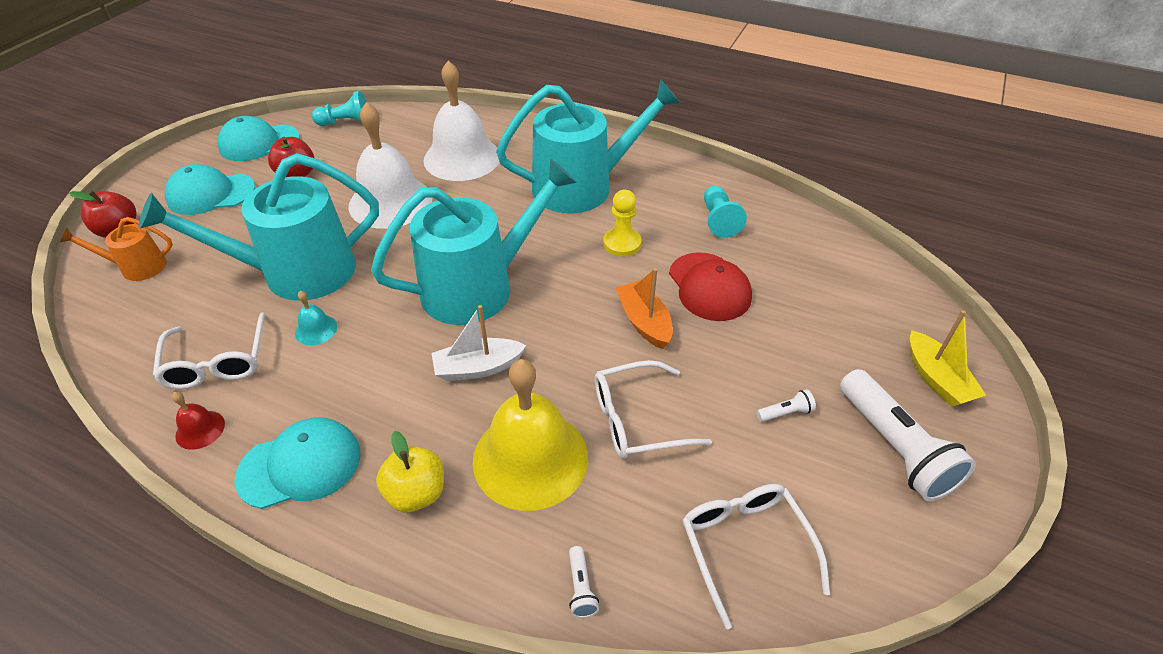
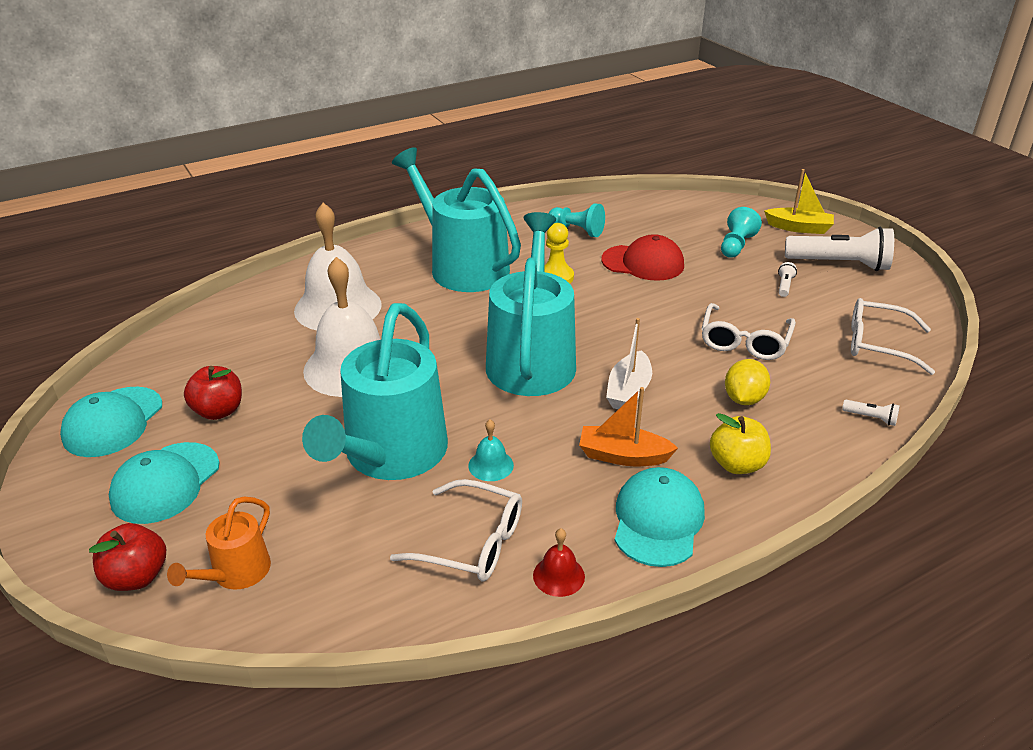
camera: 55 degrees left, 10 degrees down
turquoise pawn [312,91,366,126] -> turquoise pawn moved to [721,207,762,258]
yellow bell [473,359,588,511] -> yellow lemon [725,359,770,405]
turquoise watering can [496,79,680,213] -> turquoise watering can turned 60 degrees counterclockwise [392,147,521,292]
orange boat [616,268,673,349] -> orange boat moved to [579,387,678,466]

